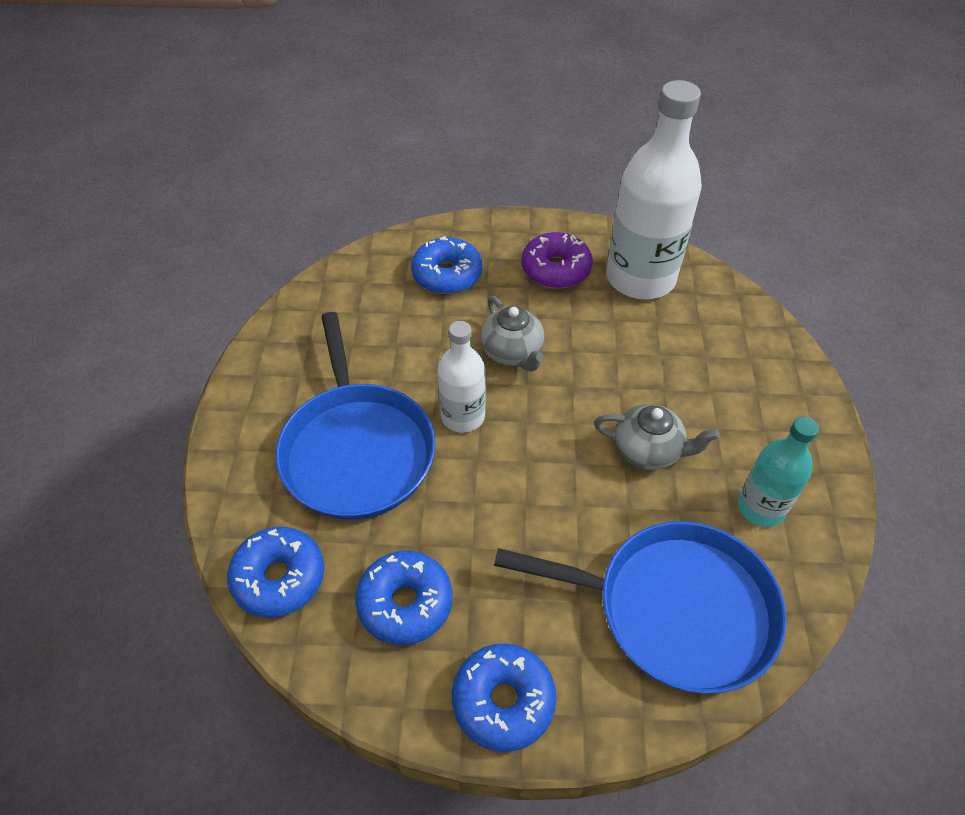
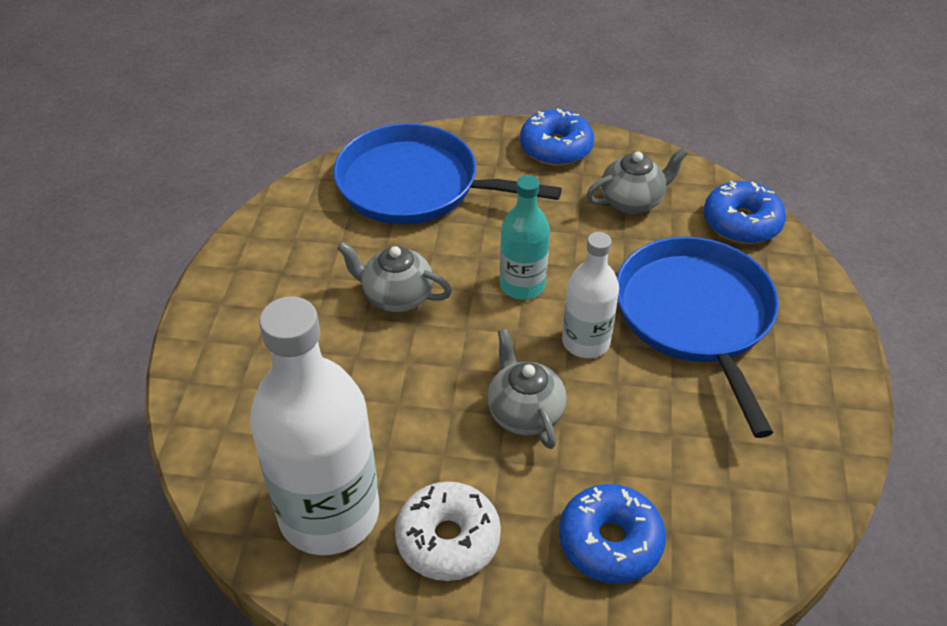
camera: 175 degrees left, 5 degrees down
blue donut [355,551,452,645] -> grey teapot [586,148,688,214]
purple donut [522,232,593,289] -> white donut [395,481,501,581]
turquoise bottle [738,416,819,527] -> turquoise bottle moved to [500,175,550,300]

